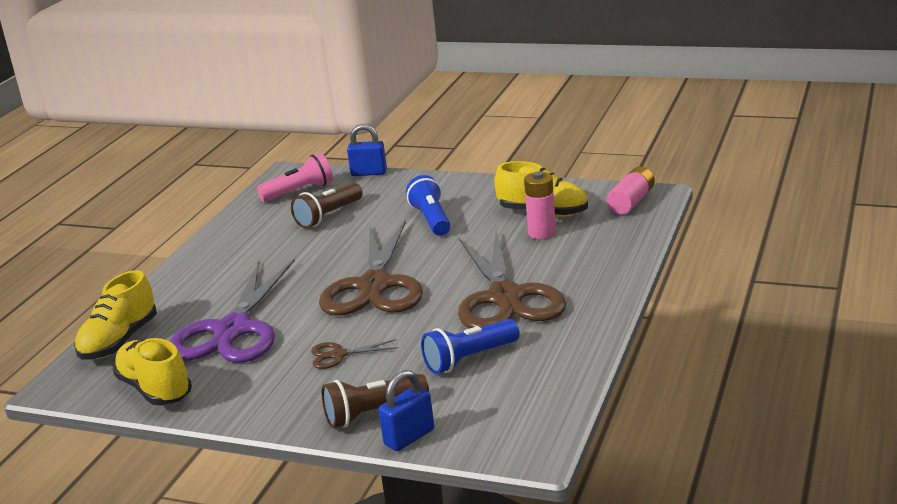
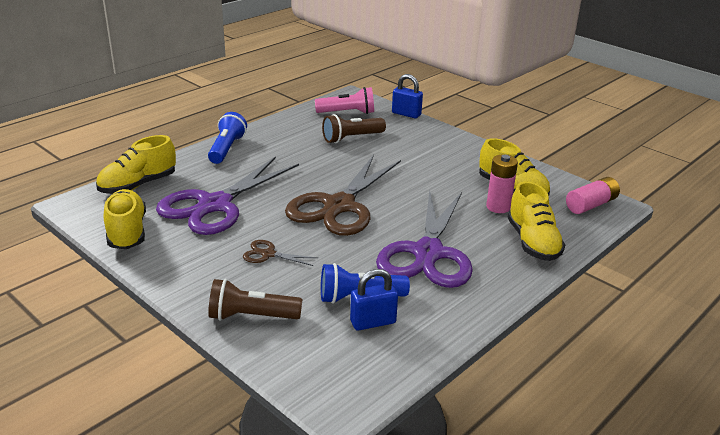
camera: 20 degrees right, 5 degrees up
blue padlock [378,370,434,451] -> blue padlock moved to [350,269,398,331]
blue flashlight [406,175,451,236] -> blue flashlight moved to [208,112,247,164]
brown scissors [458,231,566,329] -> purple scissors [376,190,473,288]
none -> yellow shoe [508,181,565,261]

